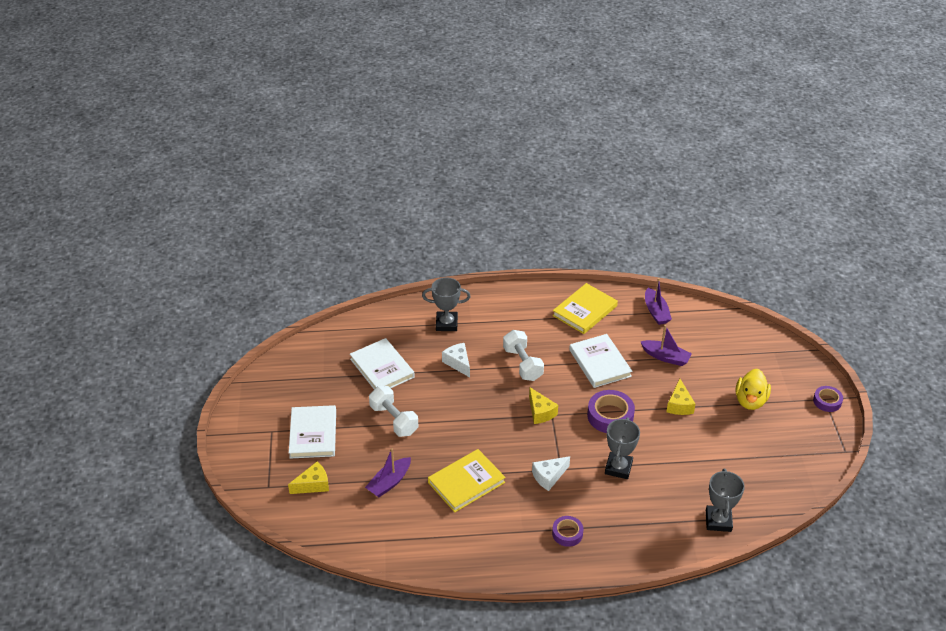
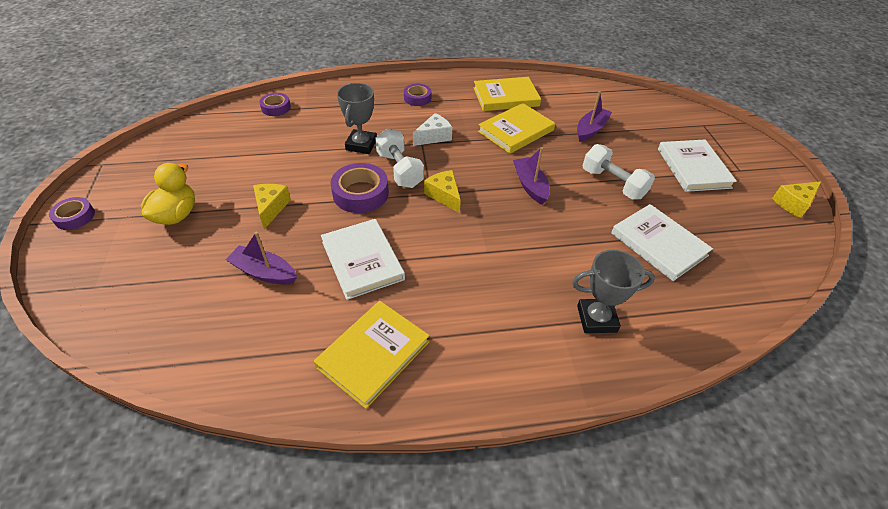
camera: 175 degrees right, 5 degrees up
yellow cheese [288,462,329,494] -> yellow cheese moved to [772,181,821,218]
white cheese [442,343,470,377] -> none
white dumbbell [503,330,544,381] -> white dumbbell moved to [375,128,424,188]
purple boat [645,278,672,325] -> purple boat moved to [513,147,550,204]
grey trophy [706,469,745,532] -> purple tape [259,93,291,116]
none -> yellow book [474,77,541,111]

